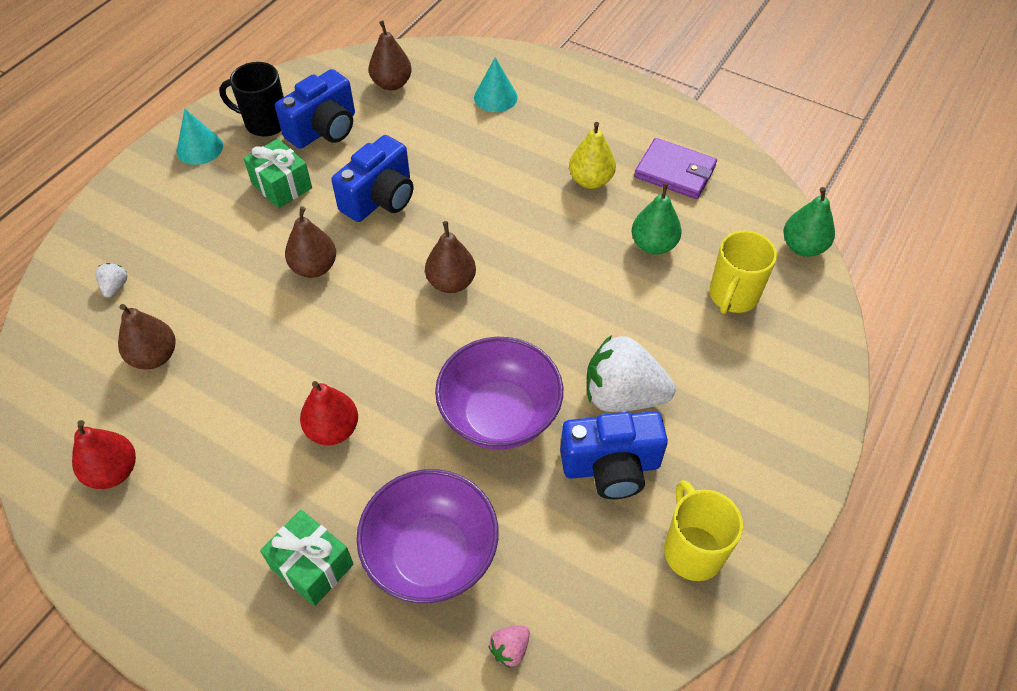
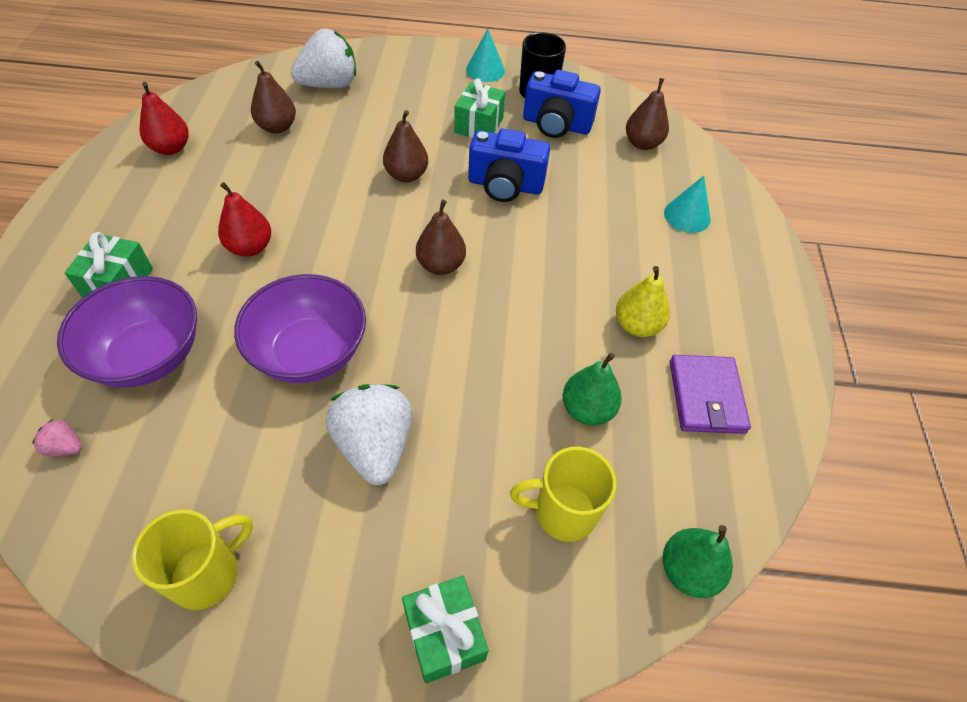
camera: 60 degrees right, 0 degrees up
white strawberry [95,263,128,298] -> white strawberry [291,29,356,88], size x2.35
blue camera [560,411,668,499] -> none
none -> green gift [402,576,489,684]

